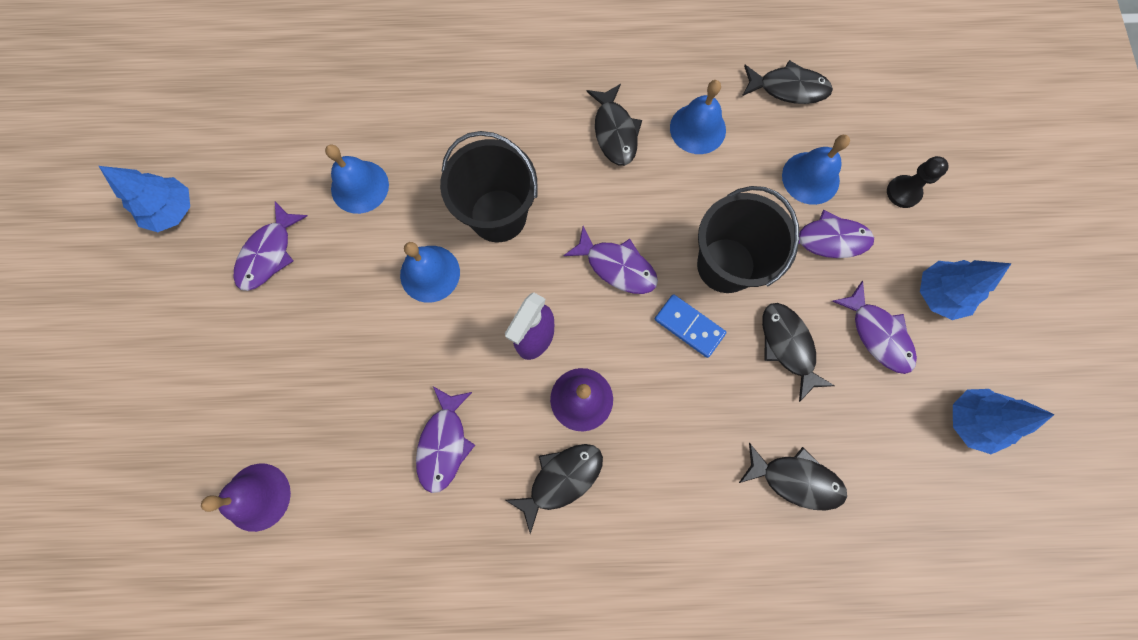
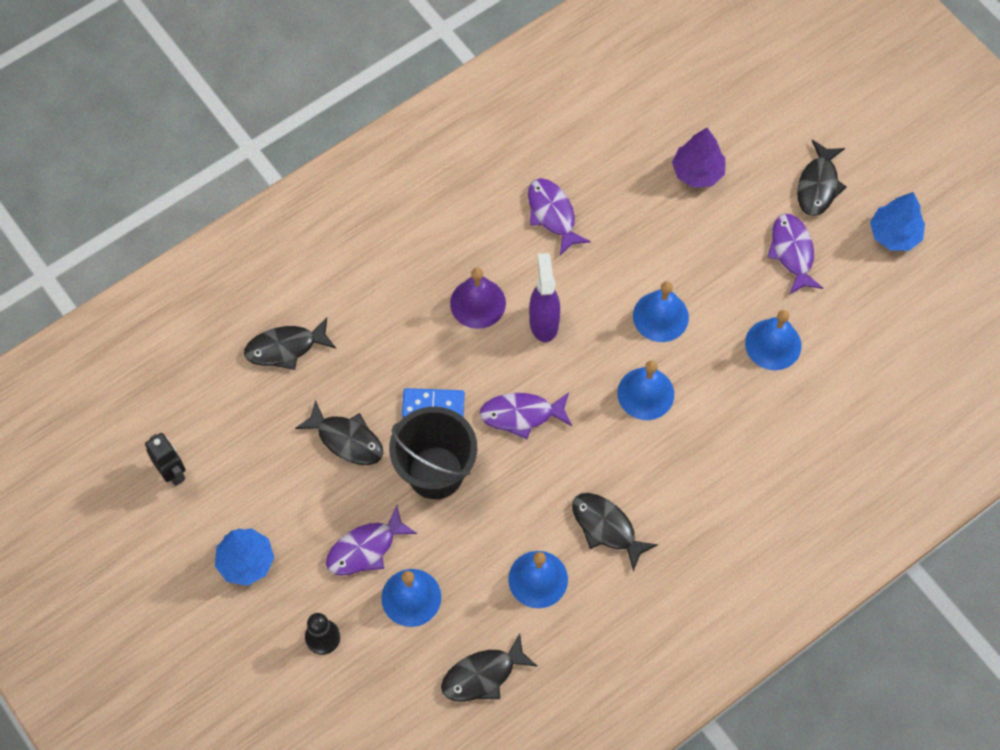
camera: 145 degrees right, 10 degrees down
purple bell [201,464,291,532] -> none
black bucket [440,131,538,242] -> blue bell [617,361,674,420]
black fish [505,444,603,534] -> black fish moved to [797,140,847,216]
purple fish [832,281,917,374] -> none
blue tree [953,389,1055,454] -> black robot [145,433,186,486]
none -> purple tree [672,128,726,188]

